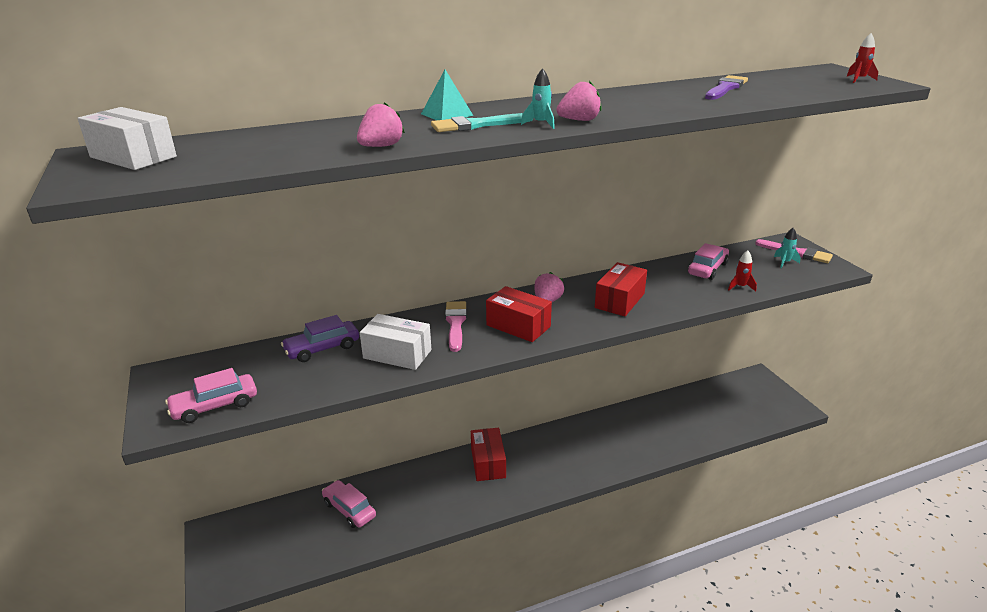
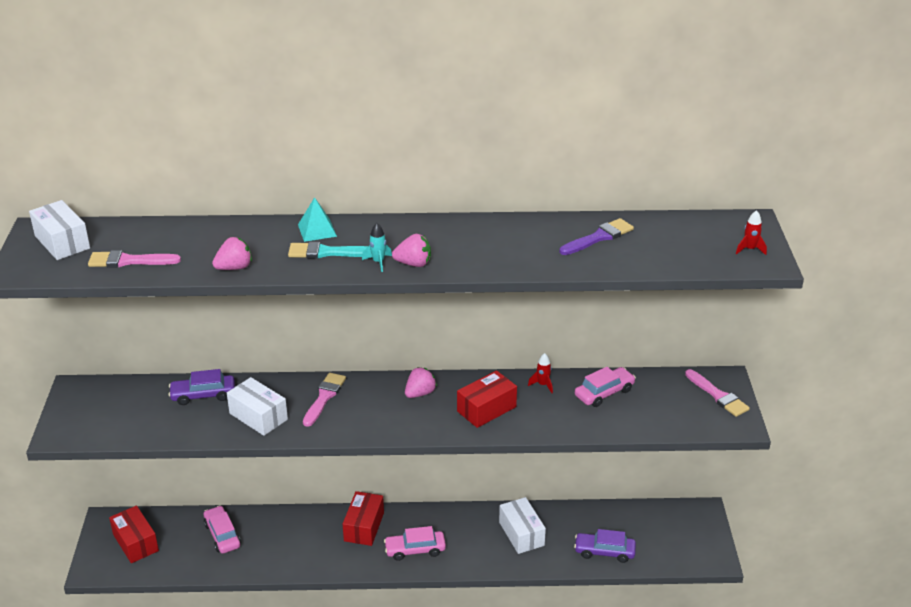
camera: 20 degrees right, 5 degrees up
pink car [165,368,257,423] -> pink car moved to [384,526,446,561]
red box [486,286,552,342] -> red box moved to [109,505,159,563]
red rocket [728,250,757,292] -> red rocket moved to [528,353,553,393]
turquoise rocket [774,228,801,268] -> none
none -> pink brush [88,250,181,268]
none -> white box [499,497,546,554]
none -> purple car [574,529,636,563]

